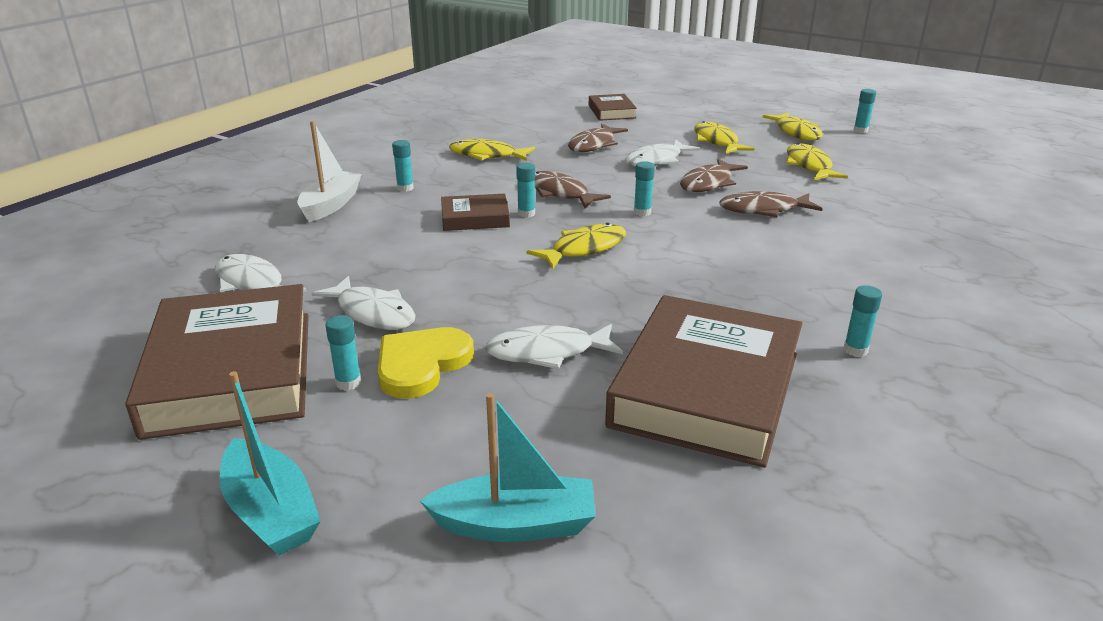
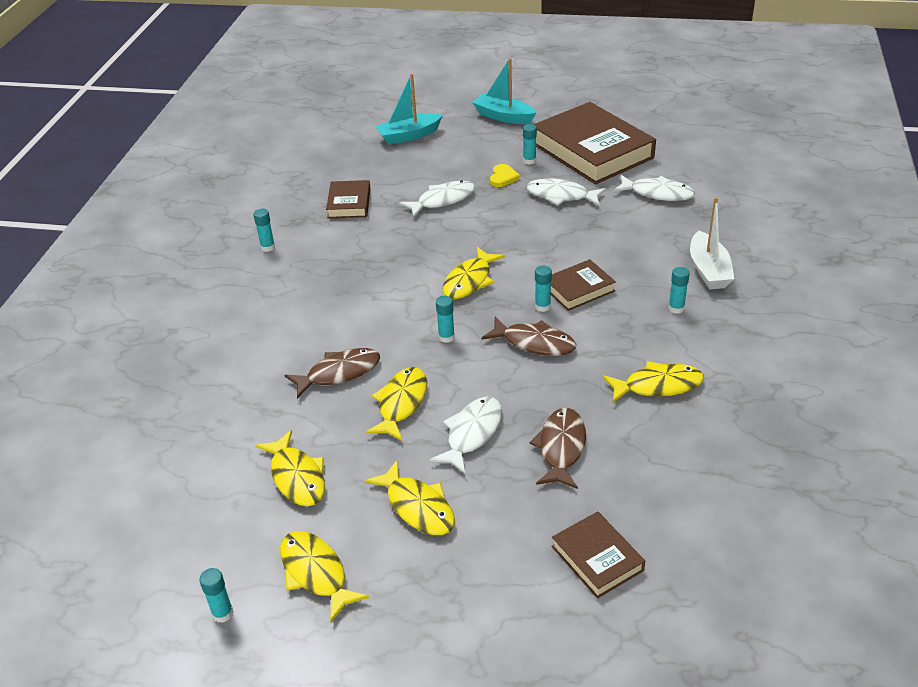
camera: 160 degrees right, 10 degrees up
yellow heart [378,327,474,399] -> yellow heart [490,164,520,187], size x0.58
brown book [605,295,802,468] -> brown book [326,180,370,218], size x0.48
brown fish [680,159,748,192] -> yellow fish [365,367,427,441]

